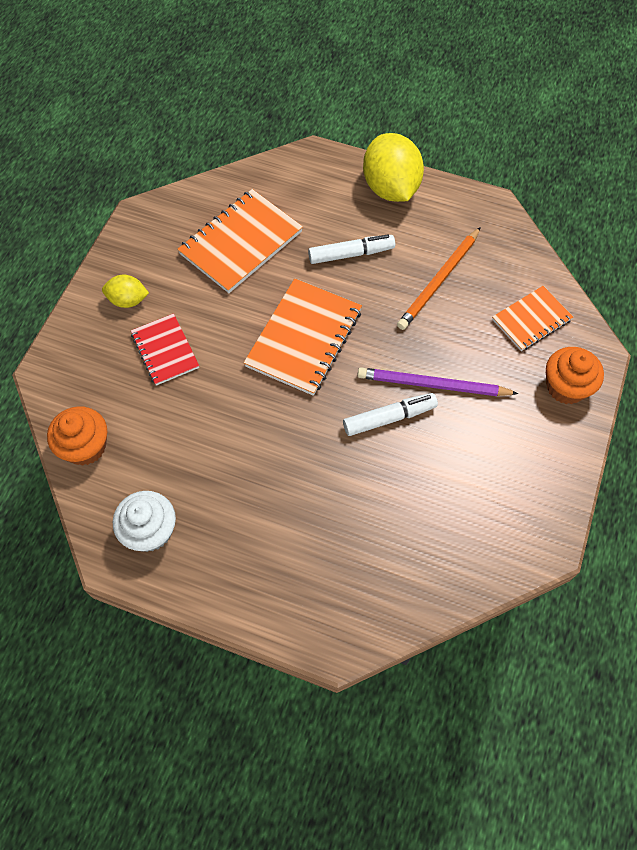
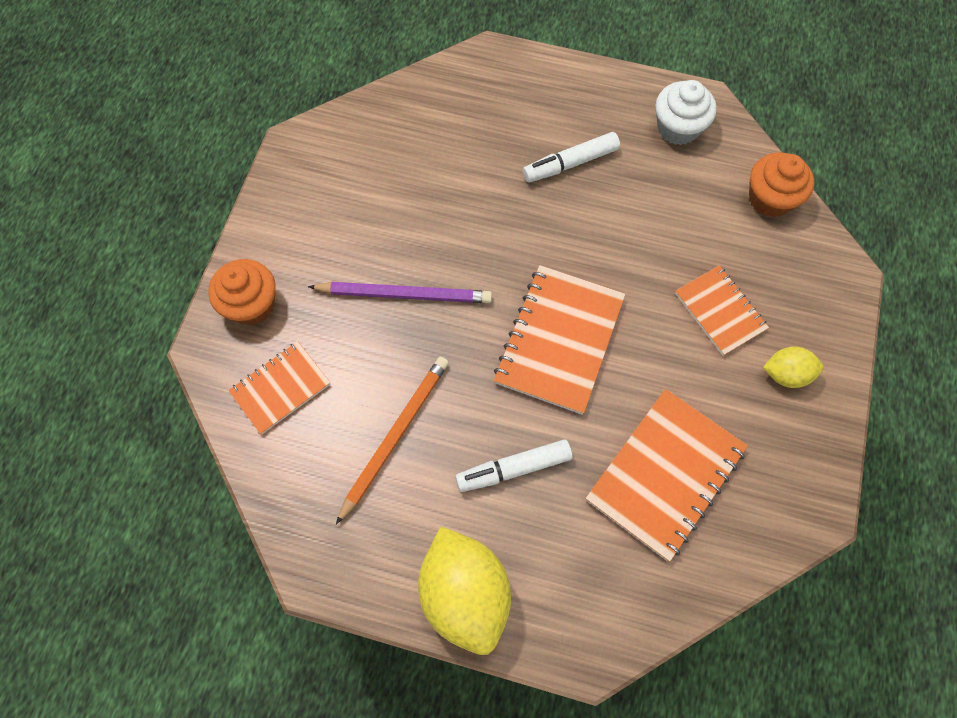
camera: 175 degrees right, 5 degrees up
red notebook [131,313,199,386] -> orange notebook [675,265,769,356]
white marker [343,393,438,436] -> white marker moved to [523,132,620,182]

